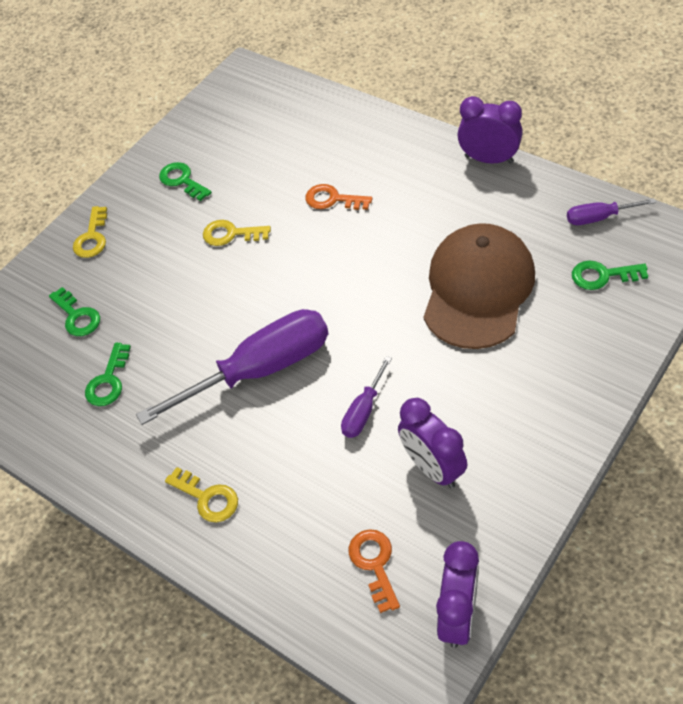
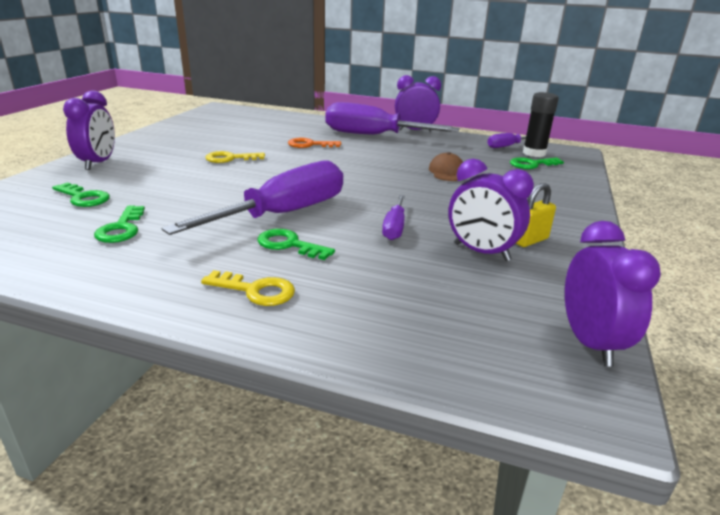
camera: 25 degrees left, 25 degrees down
yellow key [73,206,107,258] -> purple clock [63,90,115,170]
green key [159,162,212,201] -> green key moved to [257,228,335,260]
orange key [348,529,400,613] -> none
brown cap [424,223,535,349] -> brown cap [429,152,463,181], size x0.43
none -> purple screwdriver [325,102,460,134]
none -> yellow padlock [515,183,556,247]
none -> black glue stick [523,92,559,157]

